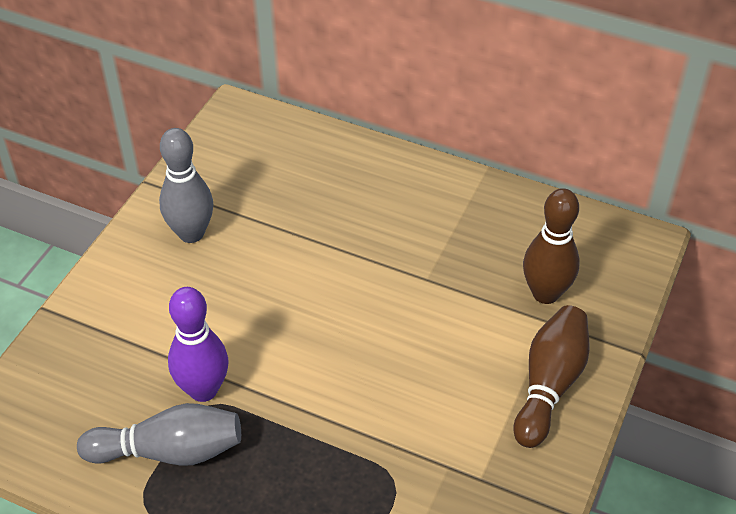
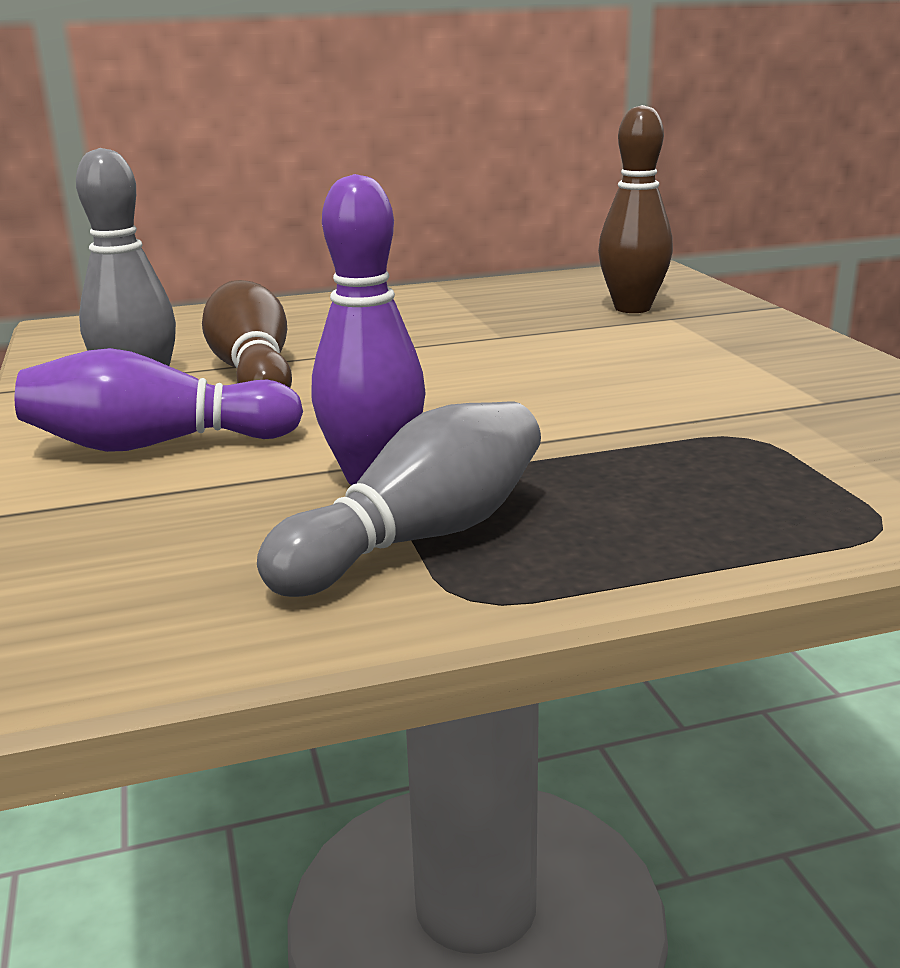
camera: 40 degrees left, 25 degrees down
brown bowling pin [513,305,590,448] -> brown bowling pin moved to [202,280,292,388]
none -> purple bowling pin [15,348,303,452]

